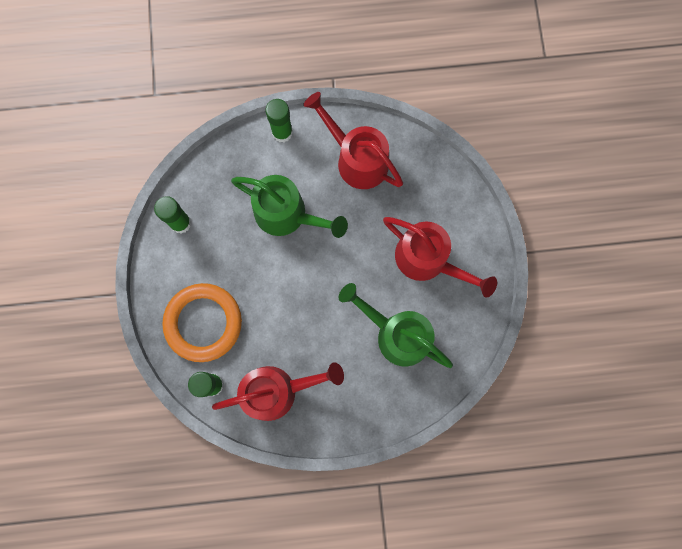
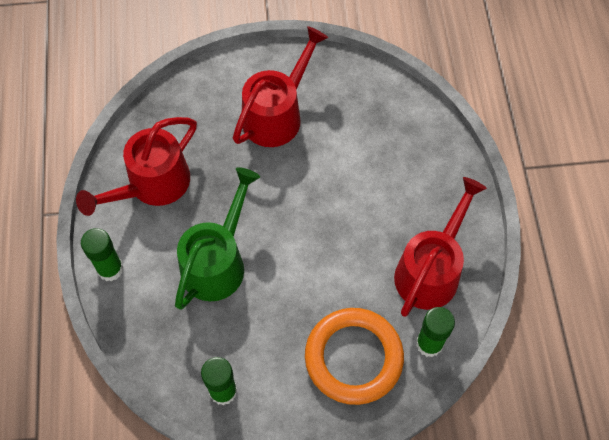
camera: 90 degrees left, 15 degrees down
red watering can [212,362,344,421] -> red watering can turned 45 degrees clockwise [394,177,487,317]
green watering can [339,283,453,368] -> none

